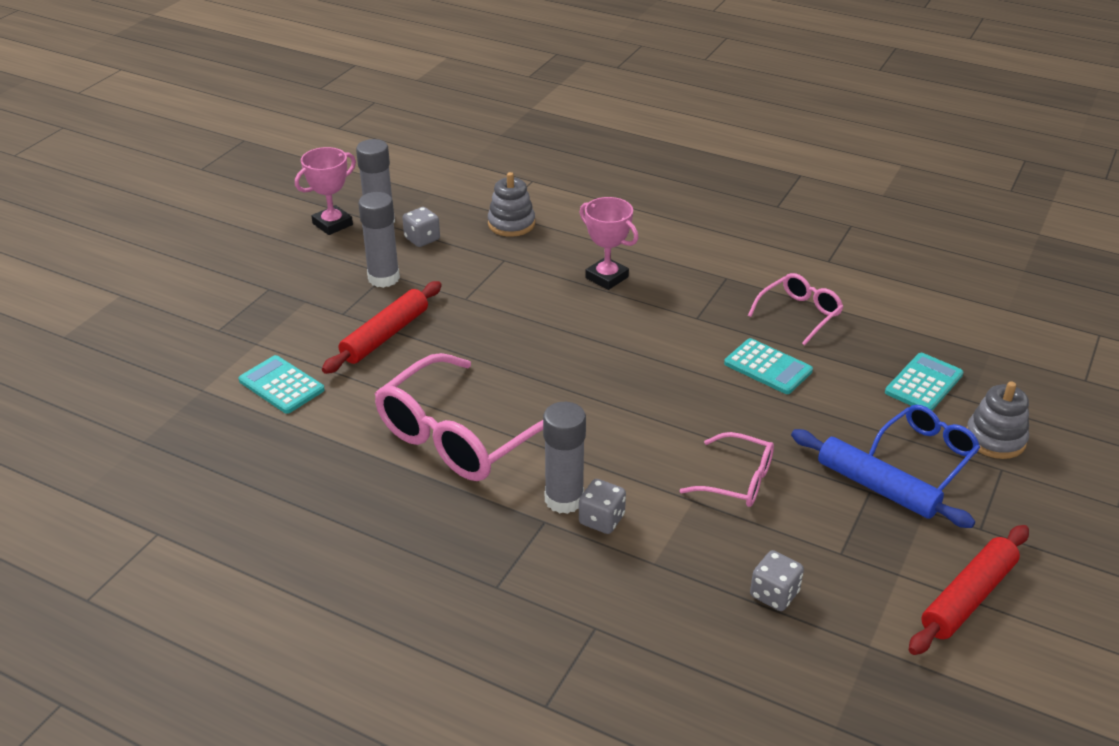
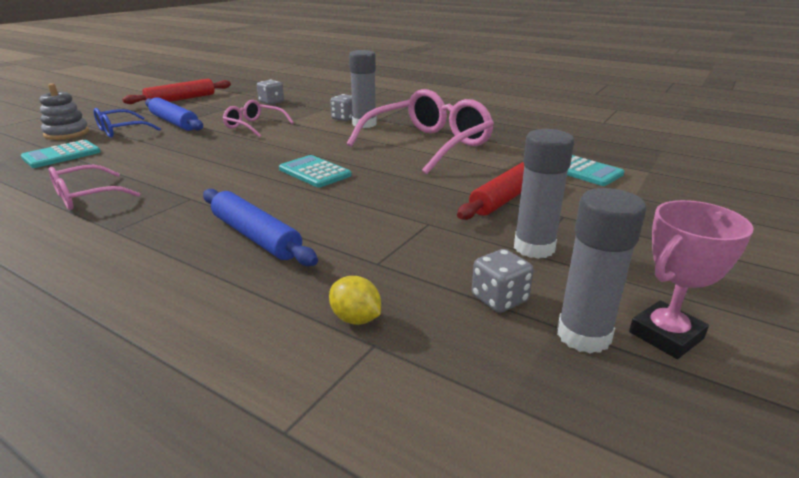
camera: 175 degrees left, 10 degrees down
grey stacking toy [488,172,535,237] -> yellow lemon [329,276,381,325]
pink trophy [579,197,639,290] -> blue rolling pin [203,189,318,266]
turquoise calculator [724,338,813,394] -> turquoise calculator moved to [279,155,352,188]

